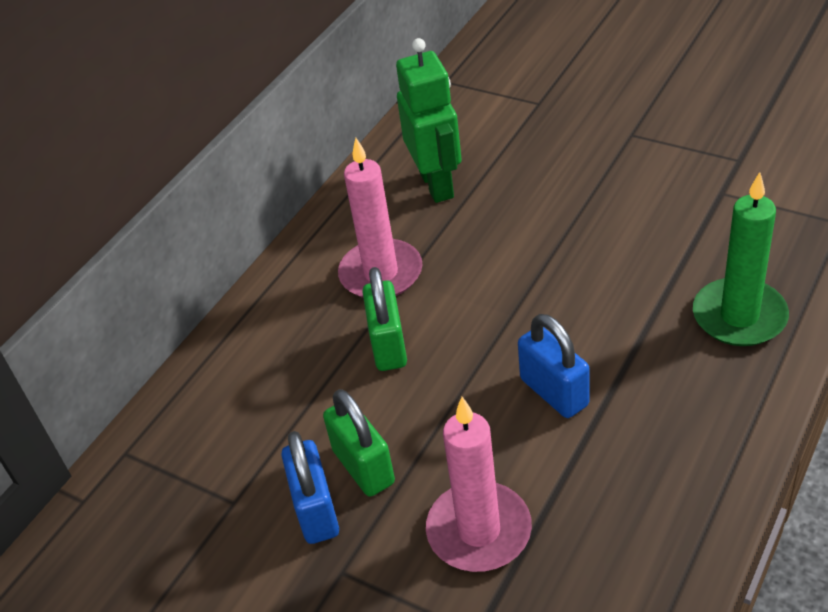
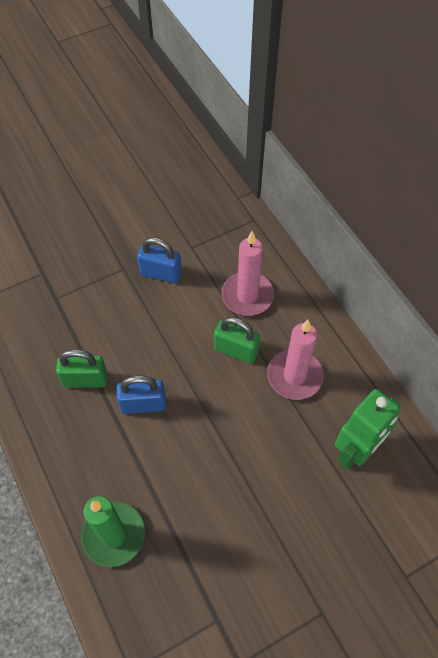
camera: 115 degrees right, 15 degrees up
green padlock [323,389,395,497] -> green padlock moved to [56,349,108,388]
green robot [396,38,462,203] -> green robot turned 60 degrees counterclockwise [335,389,400,469]
pink candle [426,397,532,572] -> pink candle moved to [221,231,274,316]

